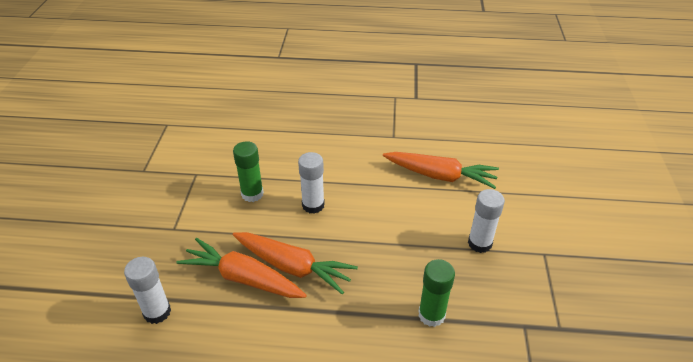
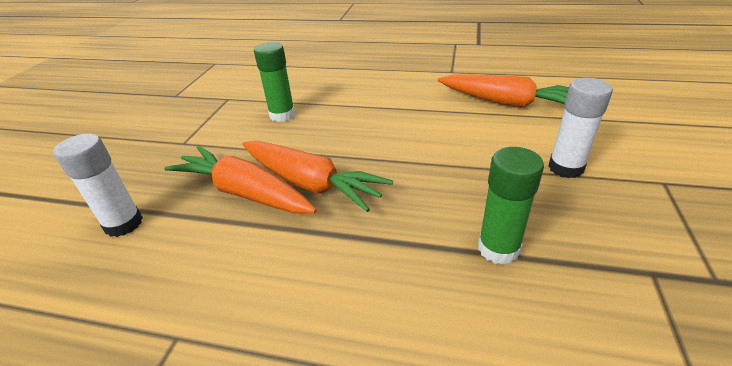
camera: 10 degrees right, 5 degrees down
white glue stick [298,152,325,214] -> none

